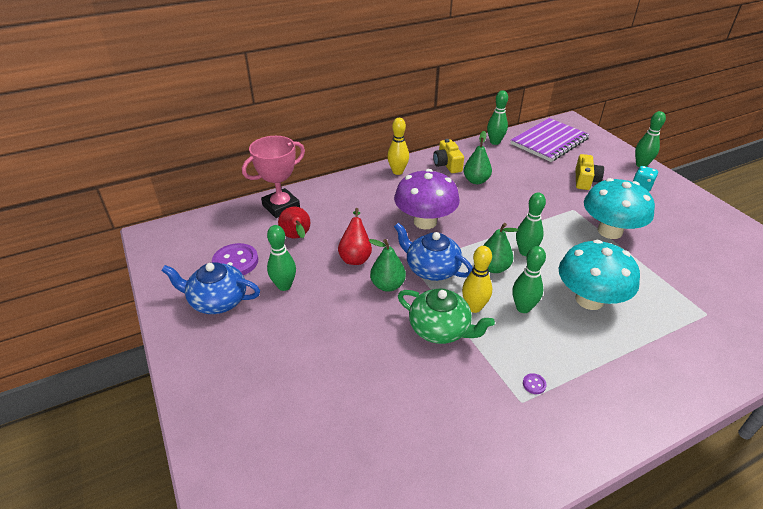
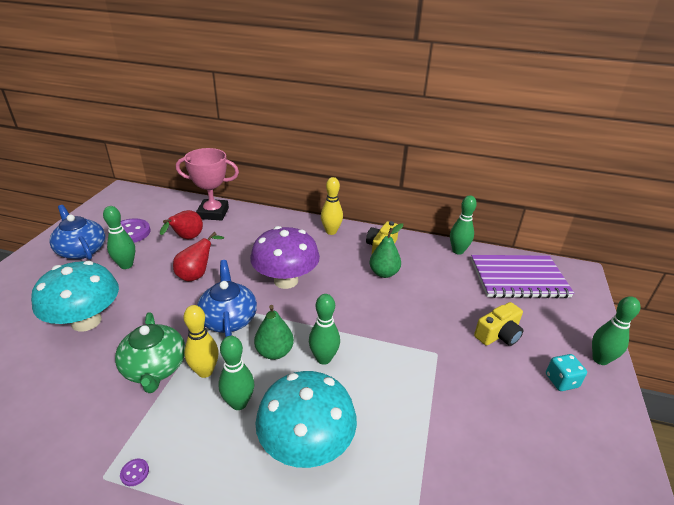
camera: 40 degrees right, 5 degrees down
green pear [368,239,406,292] -> none
turquoise mushroom [584,178,655,239] -> turquoise mushroom moved to [31,261,119,332]

